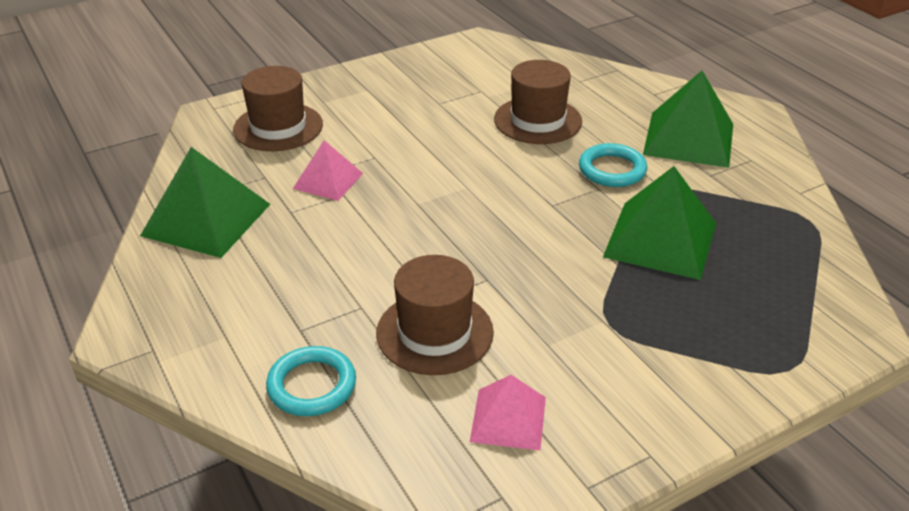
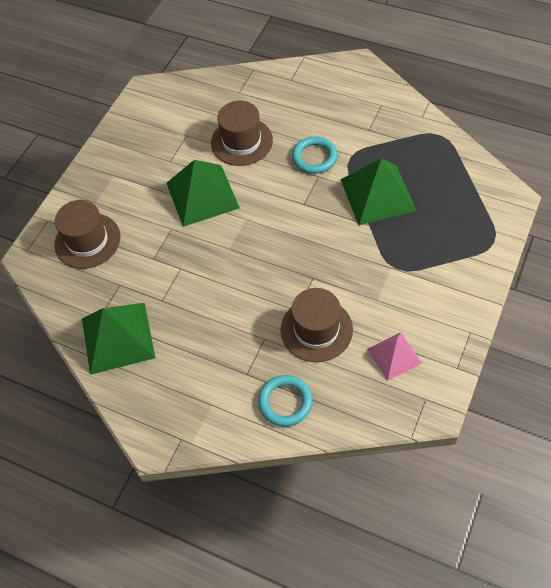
camera: 30 degrees left, 20 degrees up
pink pyramid [293,140,363,201] -> none
green pyramid [643,71,733,168] -> green pyramid moved to [167,160,240,227]

